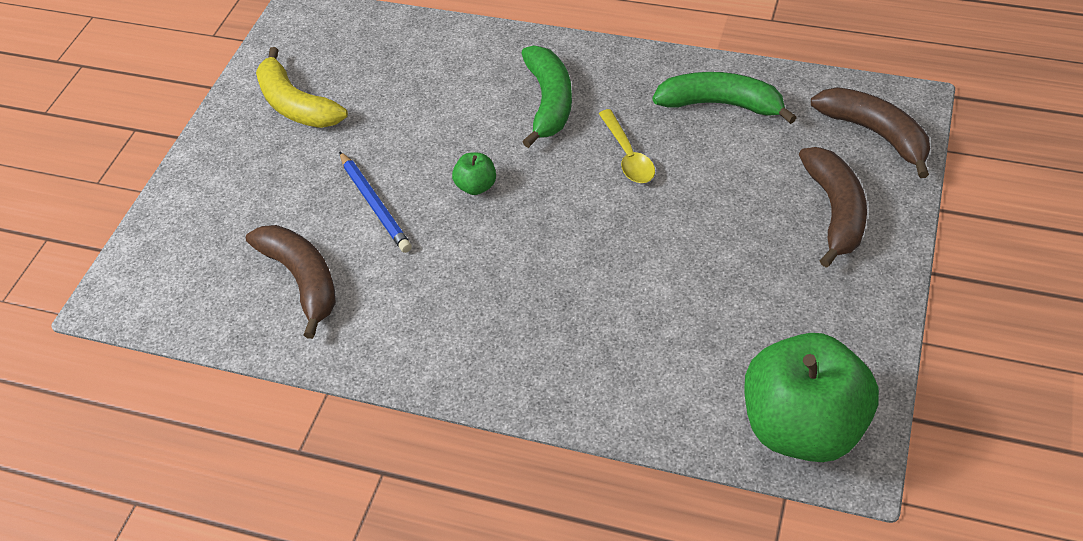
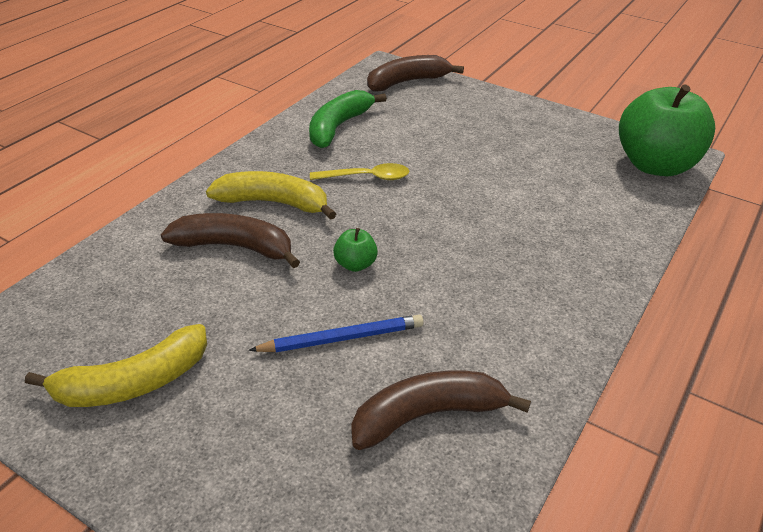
camera: 80 degrees left, 10 degrees down
green banana [521,45,572,148] -> yellow banana [206,171,336,220]
brown banana [799,147,867,268] -> brown banana moved to [161,213,300,268]

